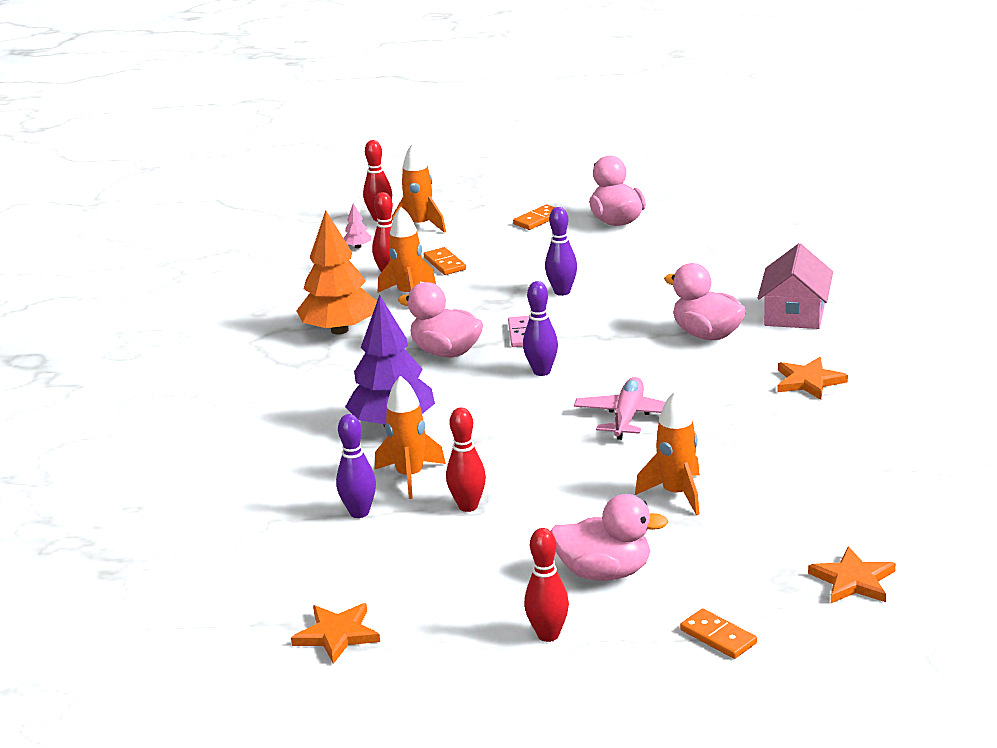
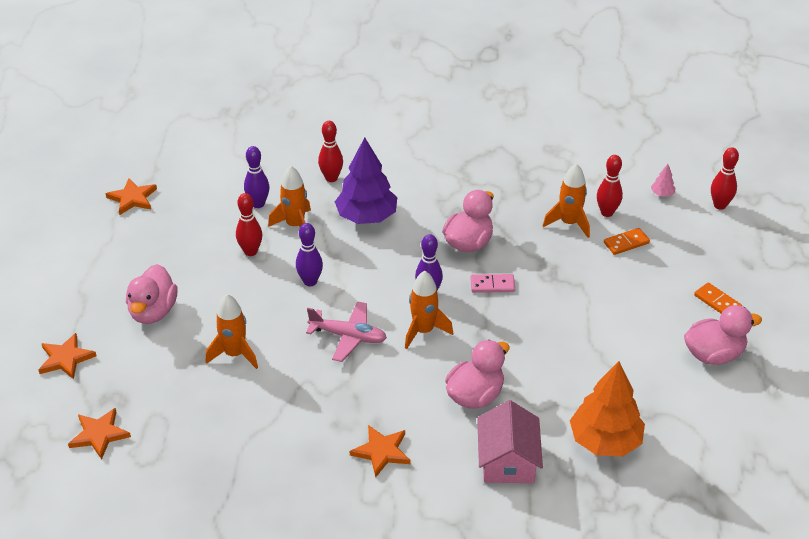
camera: 90 degrees right, 15 degrees up
orange tree [296,211,377,335] -> orange tree moved to [570,361,645,457]
orange rocket [392,143,446,233] -> orange rocket moved to [405,271,453,349]
red bowling pin [524,528,569,642] -> red bowling pin moved to [318,121,343,182]
purple bowling pin [545,207,577,296] -> purple bowling pin moved to [296,223,323,286]
orange domino [680,608,757,659] -> orange star [39,333,96,379]
pink house [758,243,833,329] -> pink house turned 75 degrees clockwise [477,400,543,483]

